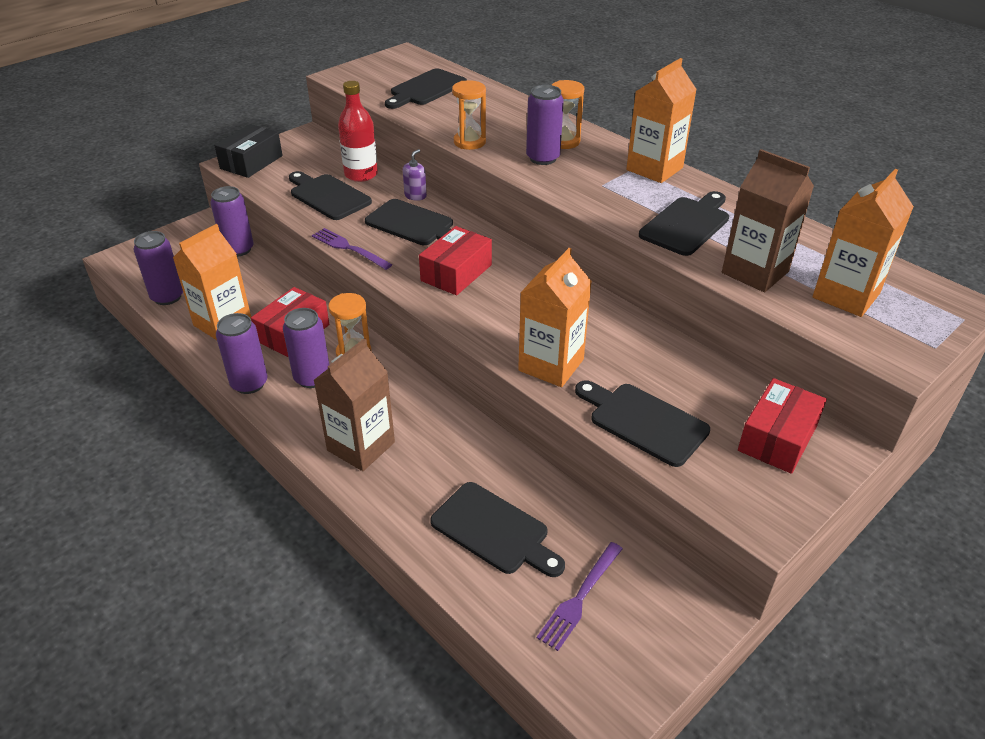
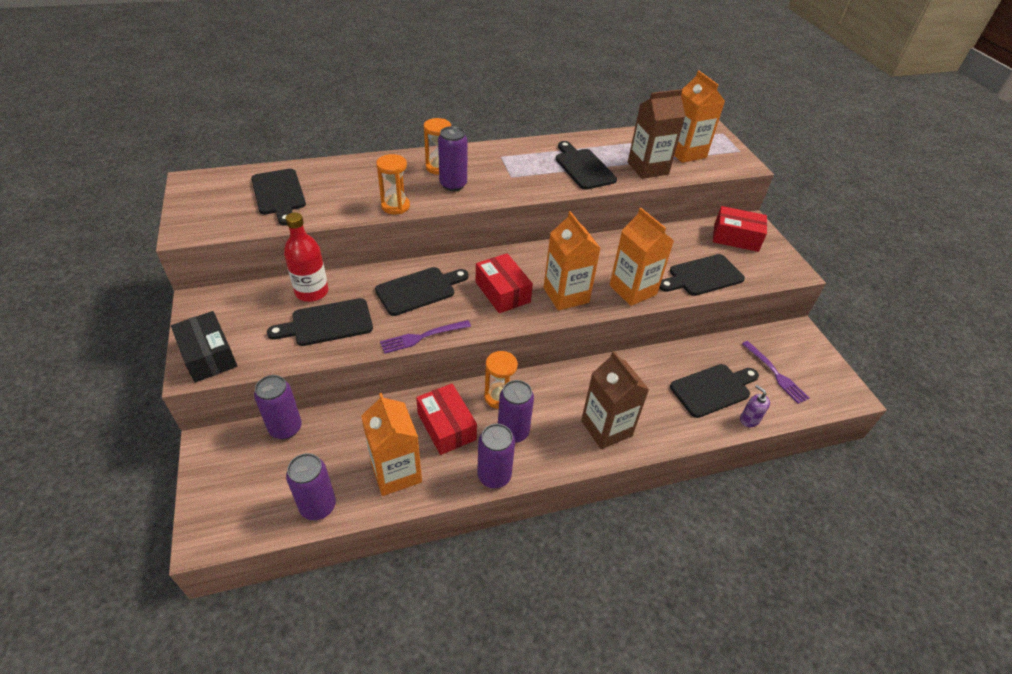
camera: 65 degrees left, 5 degrees up
purple soap dispenser [403,149,427,201] -> purple soap dispenser moved to [740,385,770,427]
orange carton [626,58,697,183] -> orange carton moved to [544,211,601,311]
red box [738,378,827,474] -> red box turned 45 degrees counterclockwise [713,206,767,252]

